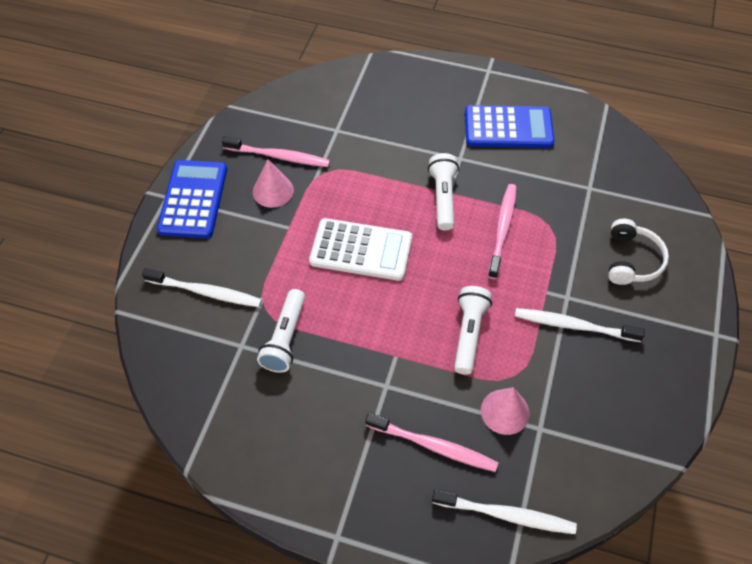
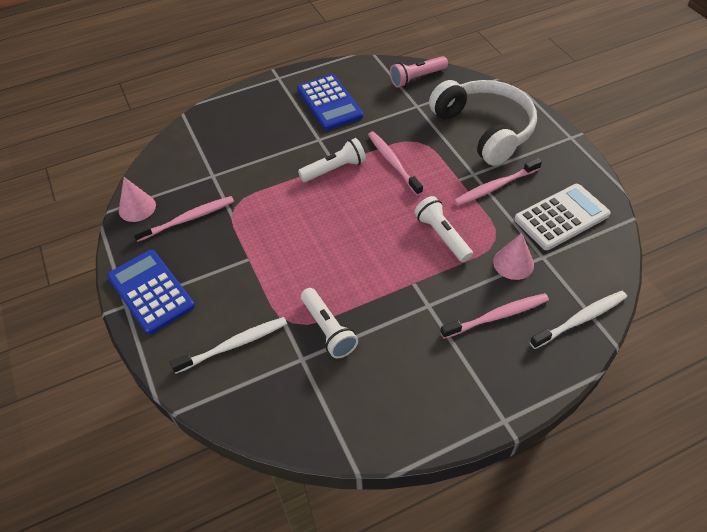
camera: 40 degrees left, 5 degrees down
pink cone [253,159,294,208] -> pink cone moved to [119,177,156,222]
white calculator [309,218,412,281] -> white calculator moved to [514,184,611,250]
white flashlight [428,153,459,231] -> white flashlight turned 105 degrees clockwise [298,138,366,182]
blue calculator [465,105,554,148] -> blue calculator turned 105 degrees clockwise [297,74,363,130]
white toothbrush [515,308,645,342] -> pink toothbrush [454,158,542,206]
white headphones [608,219,669,285] -> white headphones [429,80,537,166], size x1.91
none -> pink flashlight [390,56,448,88]

